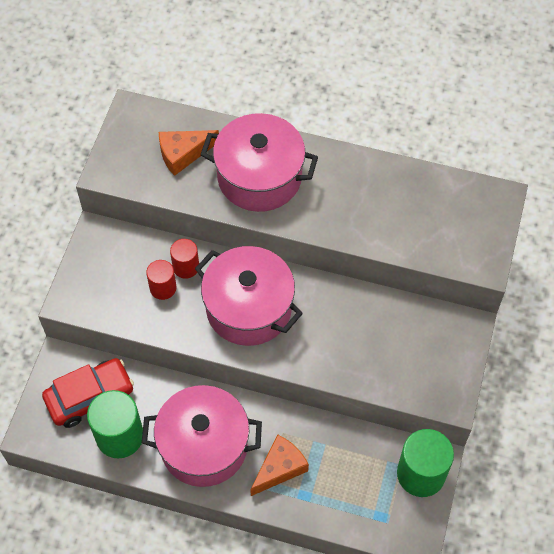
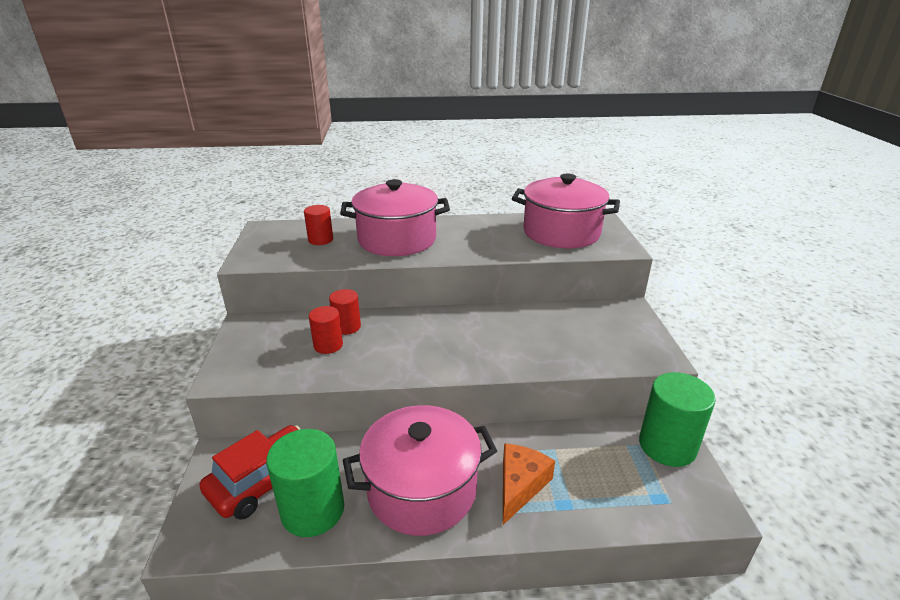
camera: 20 degrees left, 30 degrees down
orange cheese [159,130,219,176] -> red cylinder [304,205,333,245]
pink pot [195,246,303,346] -> pink pot moved to [512,174,620,248]

